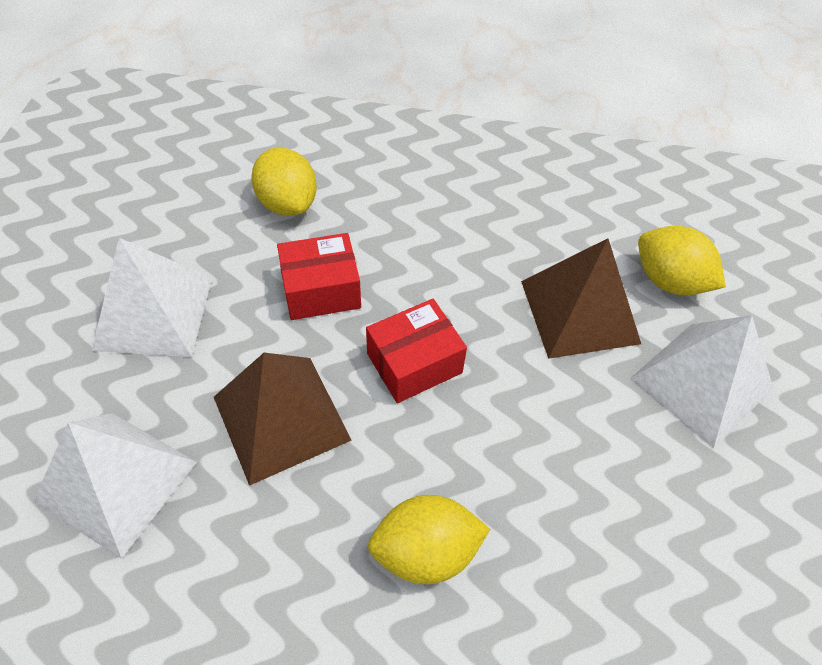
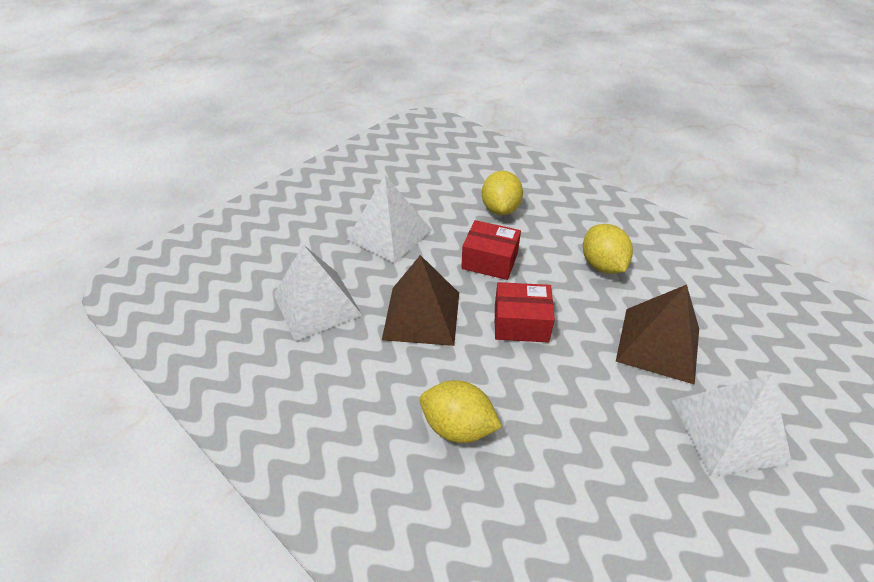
camera: 35 degrees right, 10 degrees down
yellow lemon [638,226,726,296] -> yellow lemon moved to [583,224,633,274]

